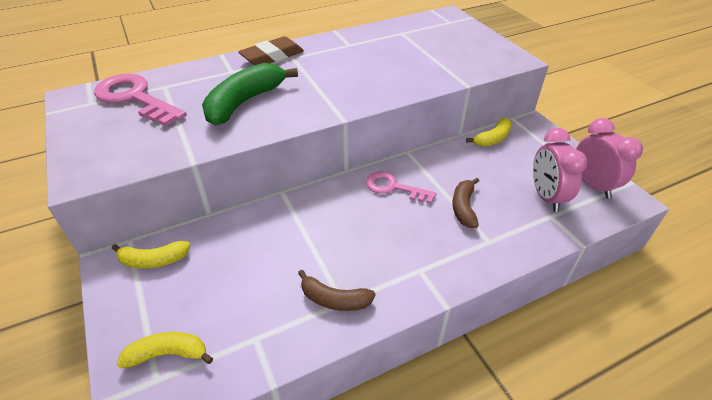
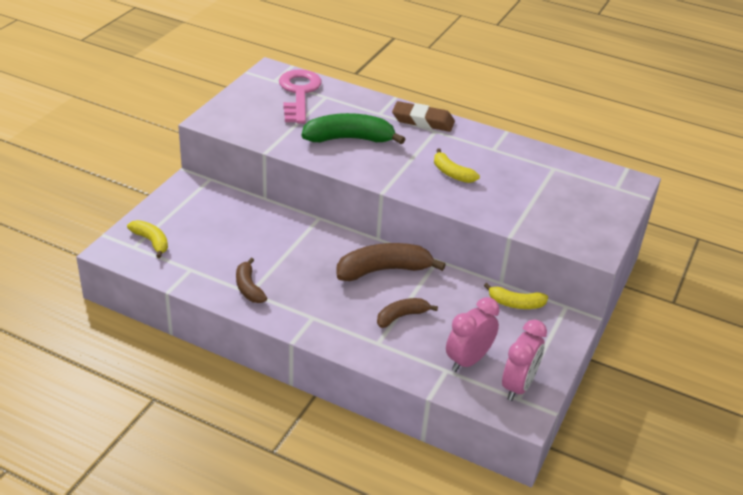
camera: 50 degrees right, 5 degrees down
yellow banana [112,241,190,269] -> yellow banana moved to [434,149,480,183]
pink key [366,172,437,204] -> brown banana [336,243,446,281]

